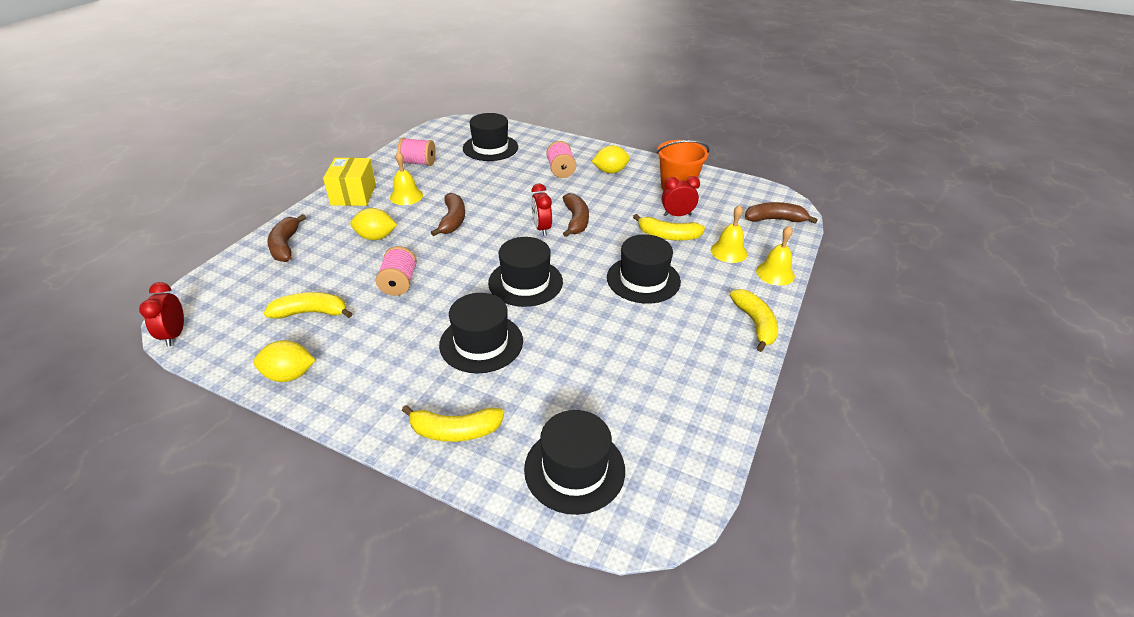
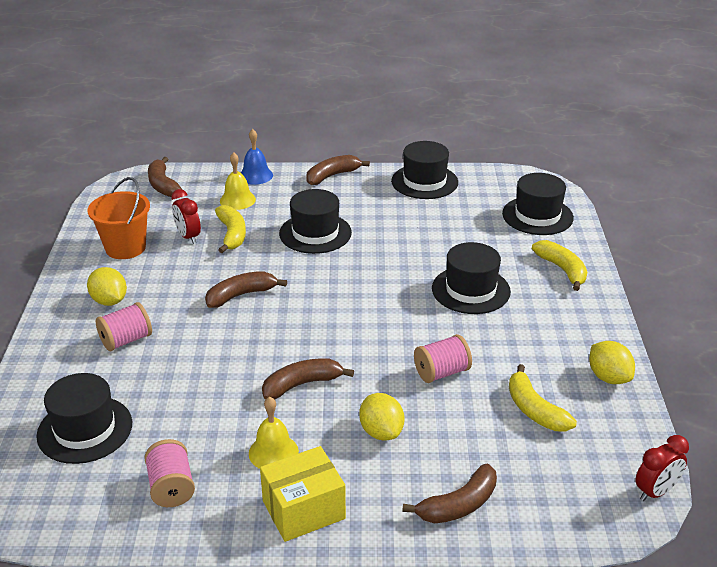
camera: 115 degrees left, 5 degrees down
black hat [488,237,563,307] -> black hat moved to [391,141,458,199]
red clock [531,183,552,236] -> none
yellow banana [730,289,778,352] -> brown banana [306,155,370,185]
yellow bell [756,226,795,286] -> blue bell [241,129,273,185]

